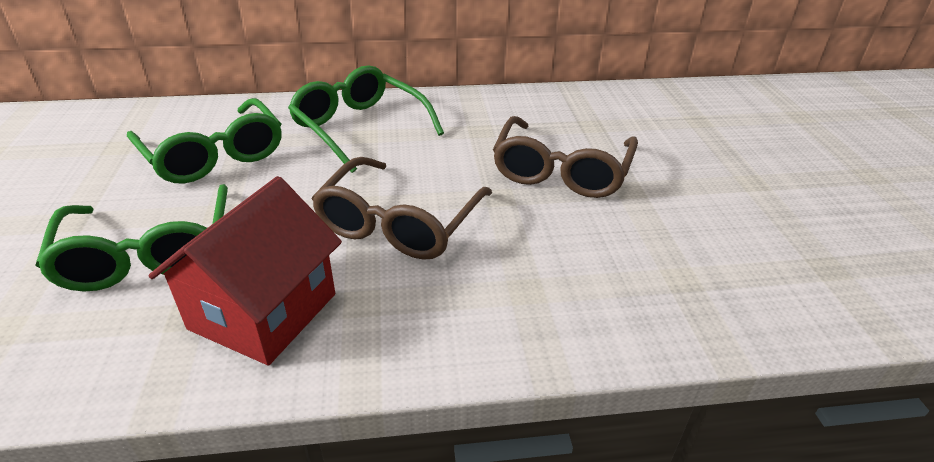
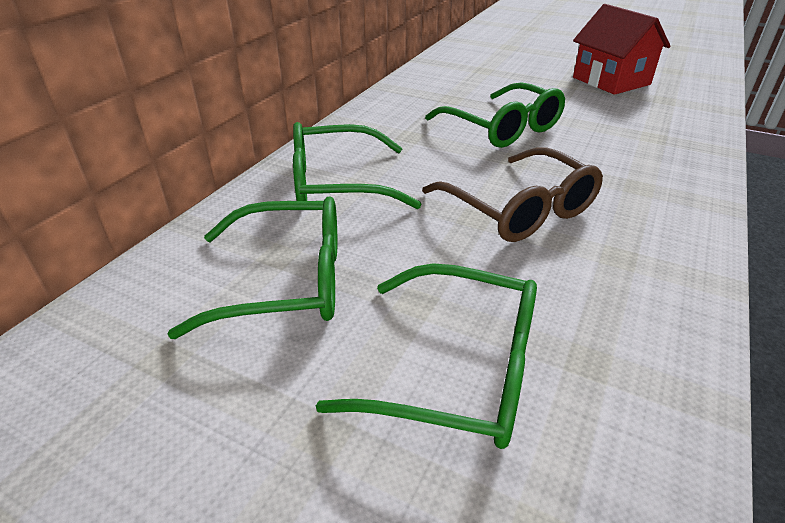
camera: 55 degrees left, 0 degrees up
red house [148,176,342,365] -> red house moved to [573,4,671,95]
brown glasses [493,116,638,198] -> green glasses [425,82,565,148]

